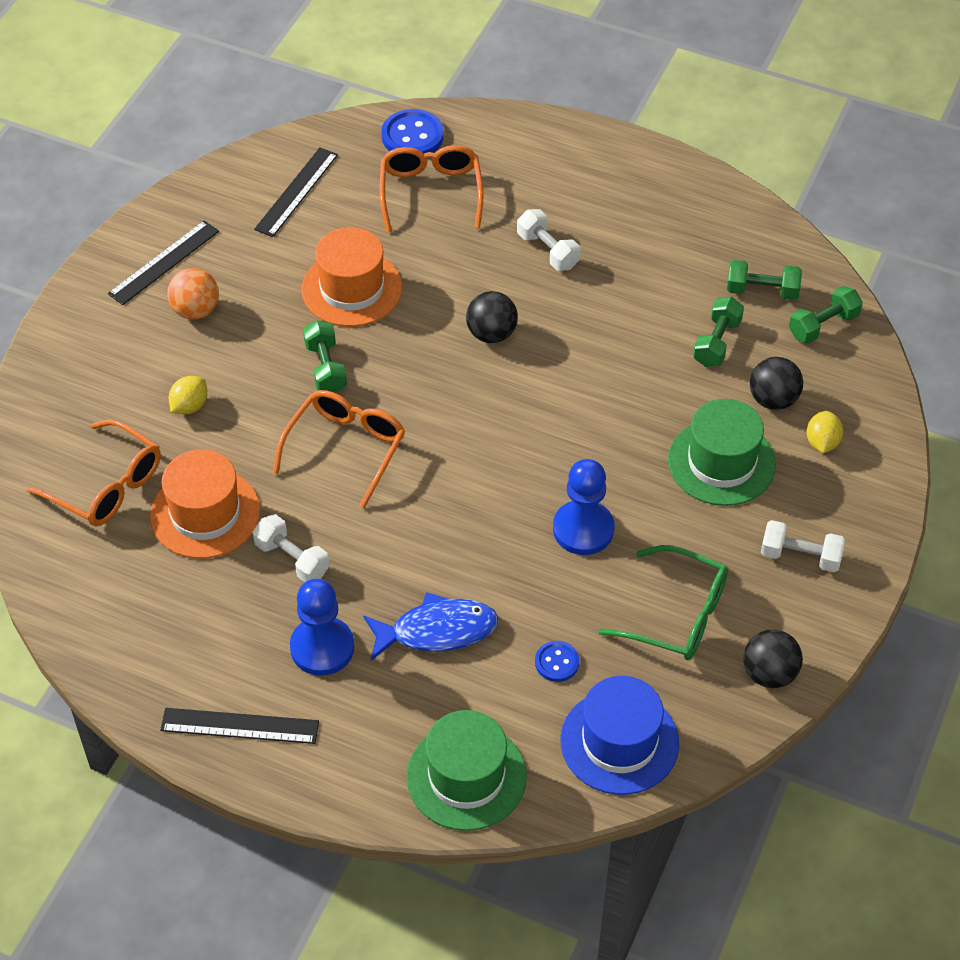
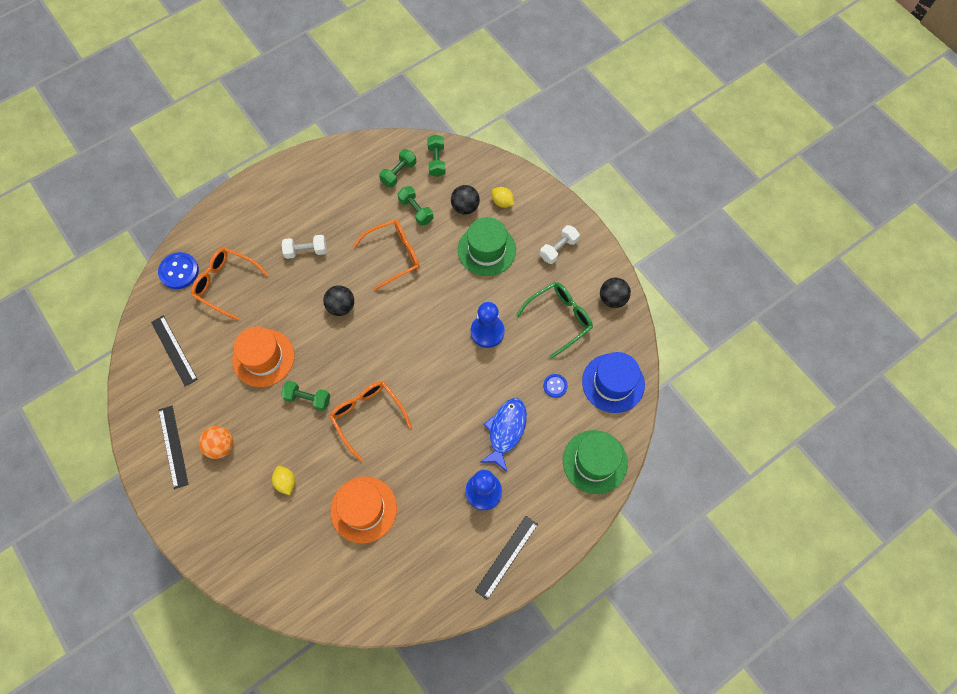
camera: 60 degrees left, 15 degrees up
orange glasses [26,419,161,526] -> orange glasses moved to [353,220,420,291]
white dumbbell [253,514,330,582] -> none

